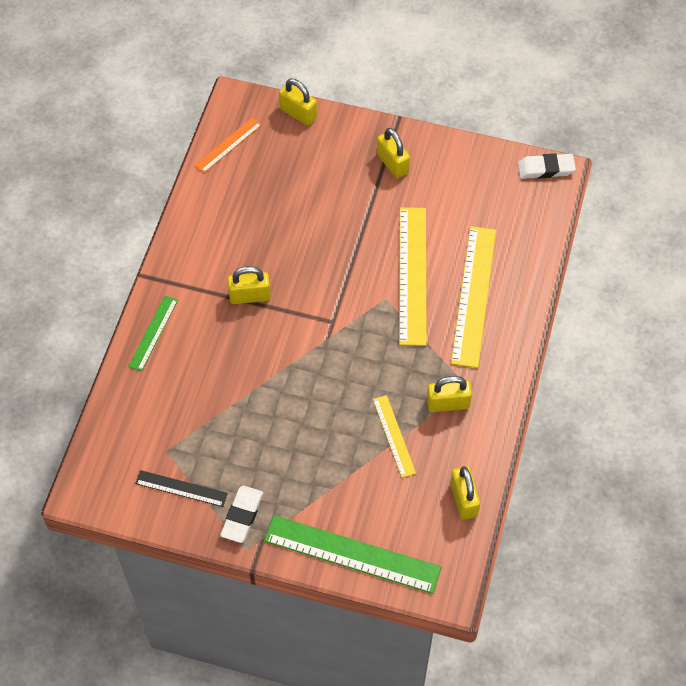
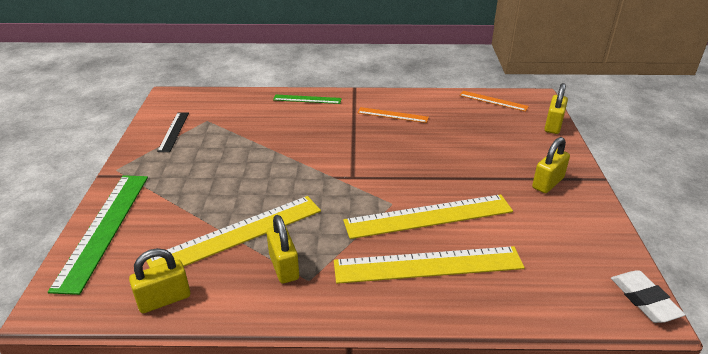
camera: 75 degrees right, 25 degrees down
white eraser [220,486,263,543] -> none
yellow padlock [228,266,271,304] -> none
yellow ruler [373,395,416,478] -> yellow ruler [147,196,321,268], size x1.87
none -> orange ruler [357,107,429,123]

